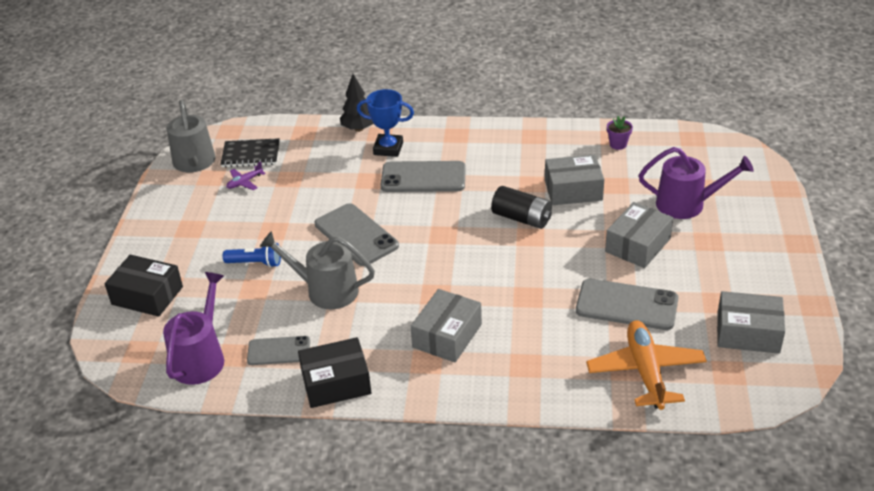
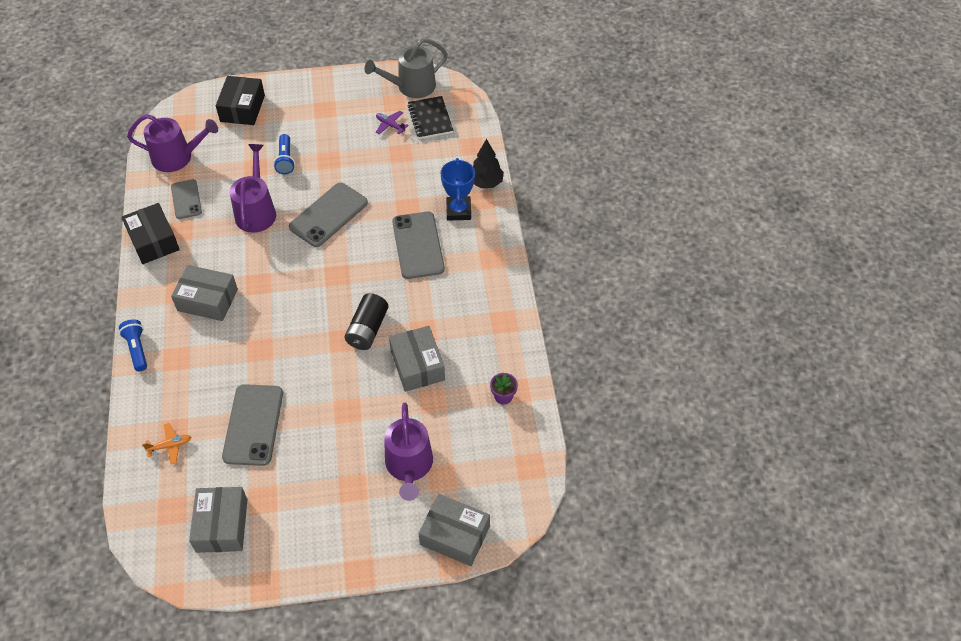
camera: 75 degrees right, 15 degrees up
grey watering can [260,231,375,309] -> purple watering can [230,144,276,233]
orange plane [586,320,707,410] -> orange plane [142,423,191,464], size x0.46
grey box [605,202,673,268] -> grey box moved to [419,494,490,566]
none -> blue flashlight [119,319,147,371]

